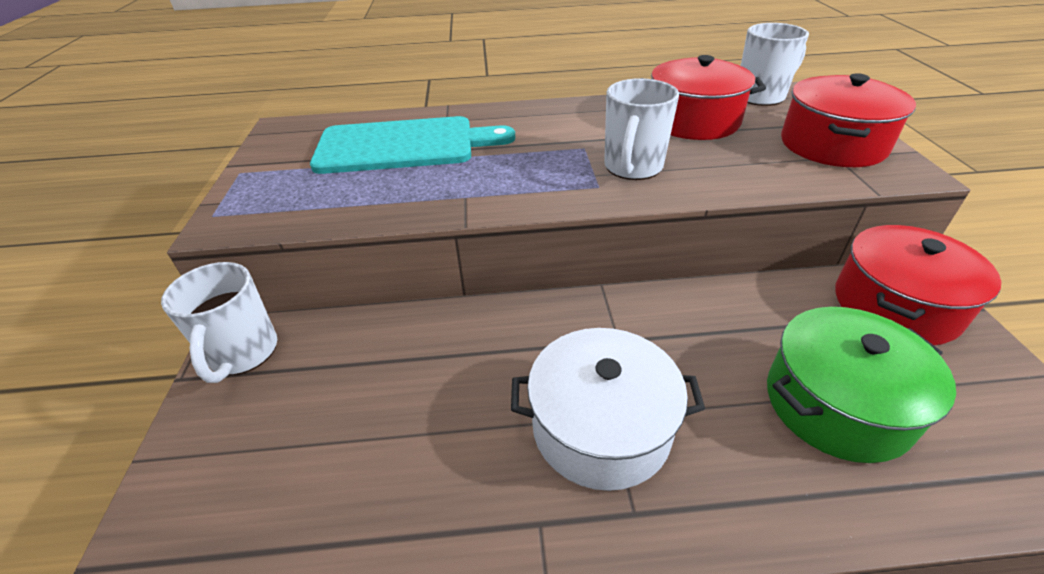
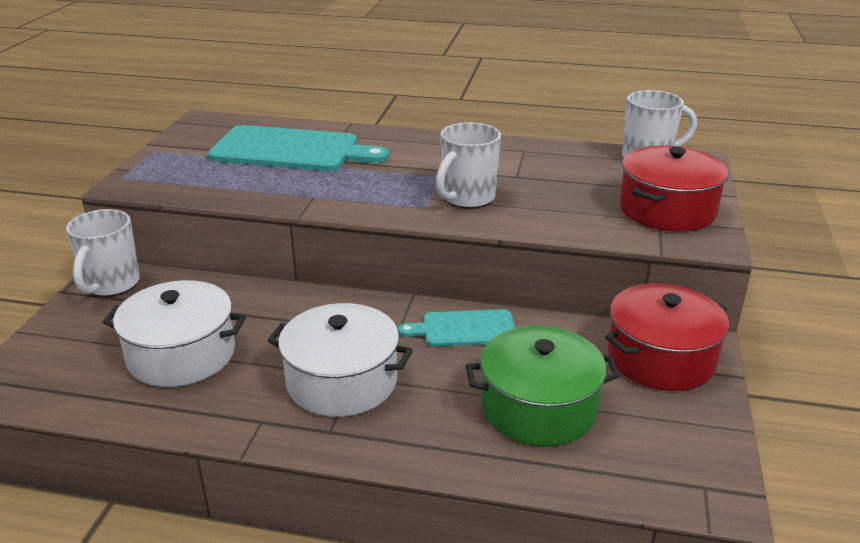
camera: 15 degrees right, 10 degrees down
red pot [643,55,766,140] -> none
none -> white pot [102,280,246,387]
none -> turquoise cutting board [398,309,515,347]

